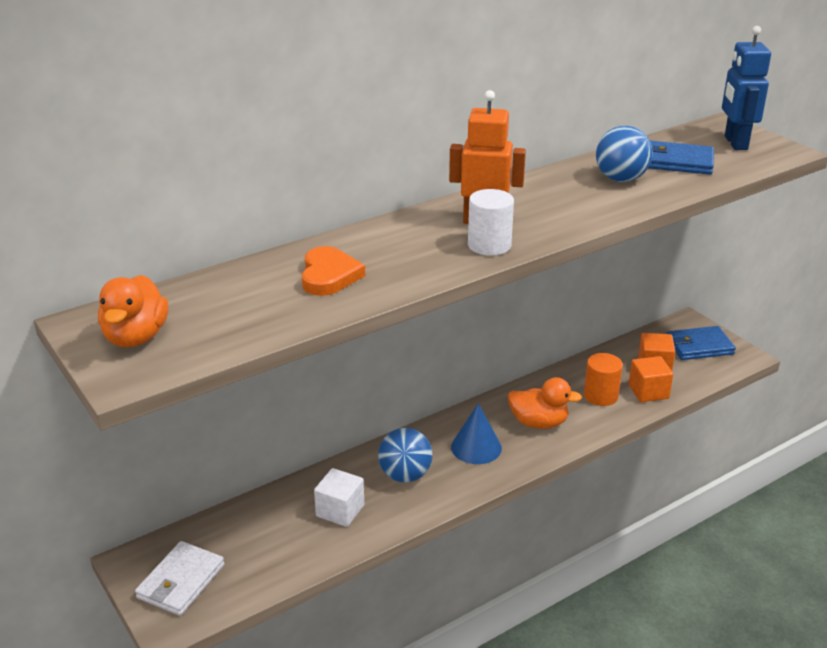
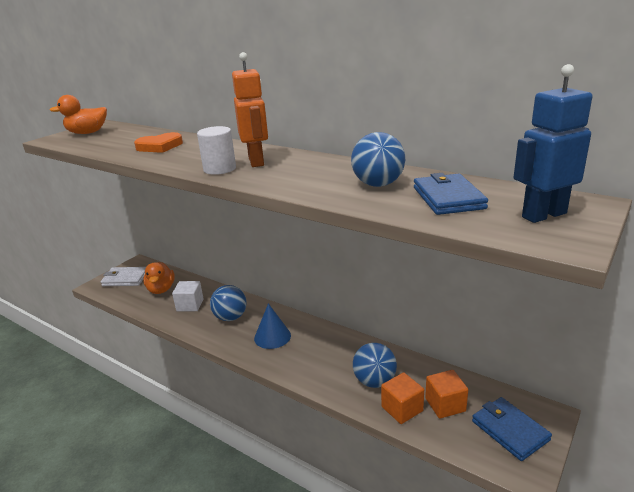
camera: 70 degrees right, 5 degrees down
orange duck [508,377,582,429] -> orange duck moved to [143,262,175,294]
orange cylinder [584,353,623,406] -> blue ball [353,343,397,388]

